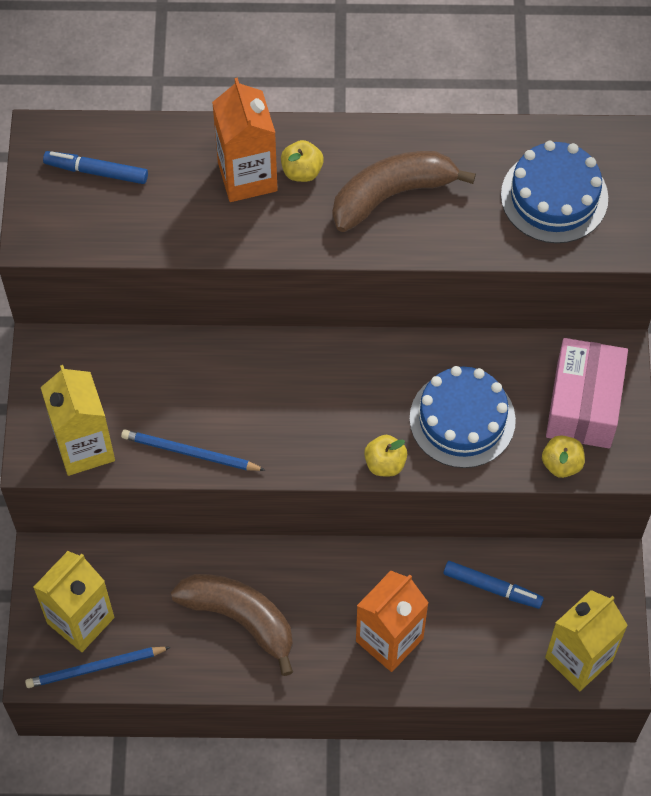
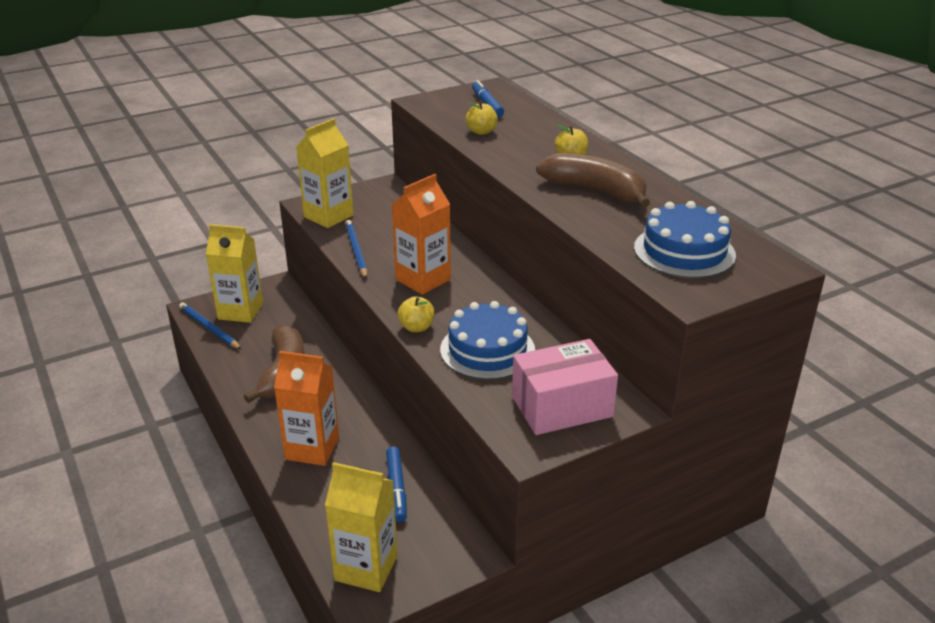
camera: 60 degrees right, 30 degrees down
orange carton [212,77,278,202] -> orange carton moved to [391,174,451,295]
yellow apple [542,435,585,478] -> yellow apple moved to [466,101,498,135]

